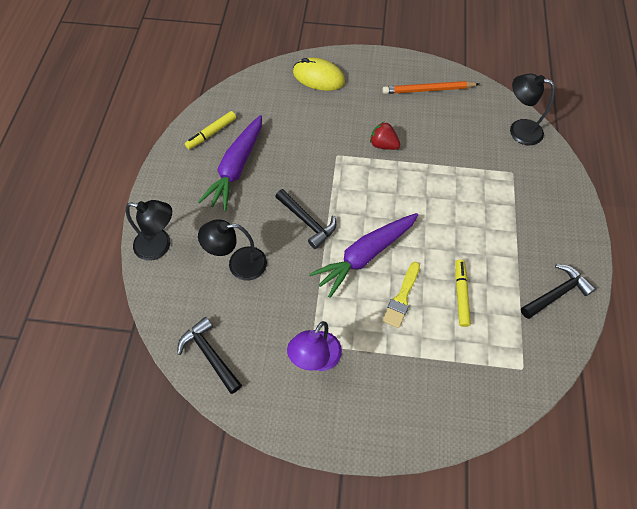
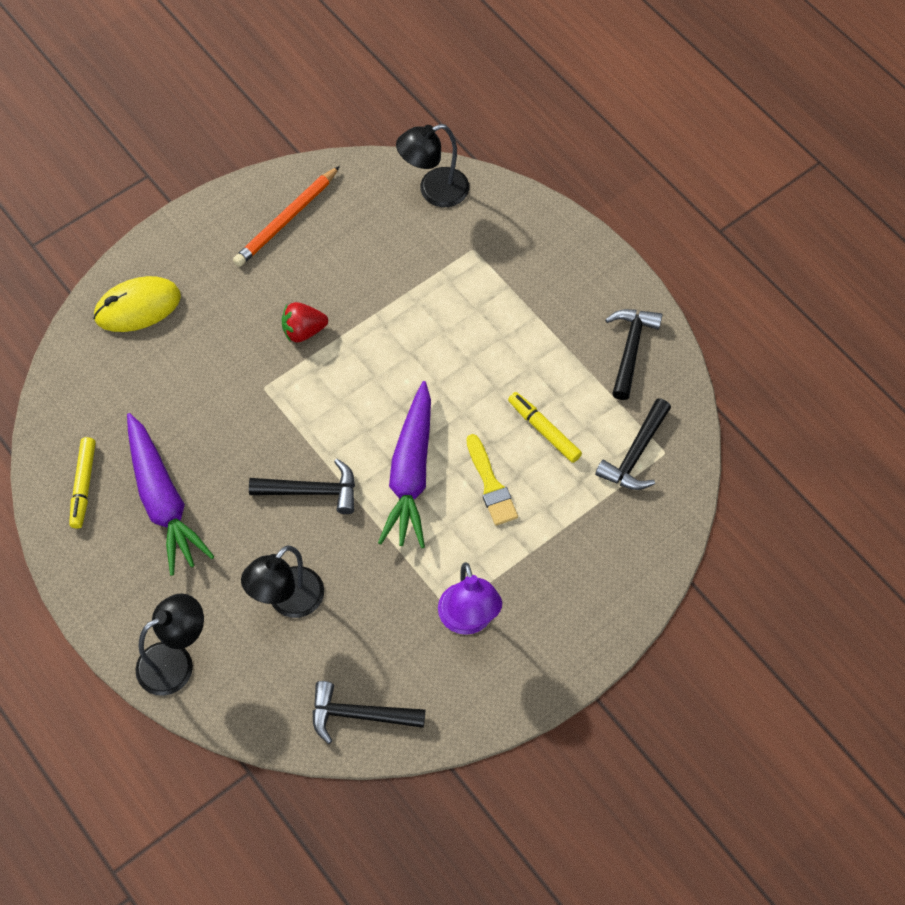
camera: 45 degrees left, 0 degrees up
none -> black hammer [595,398,671,490]

